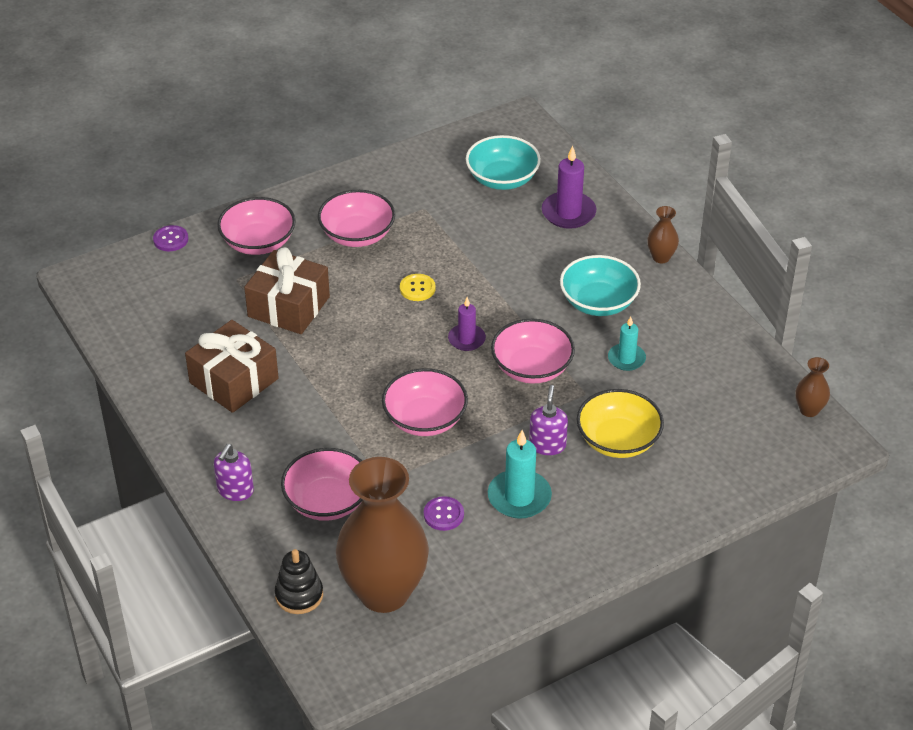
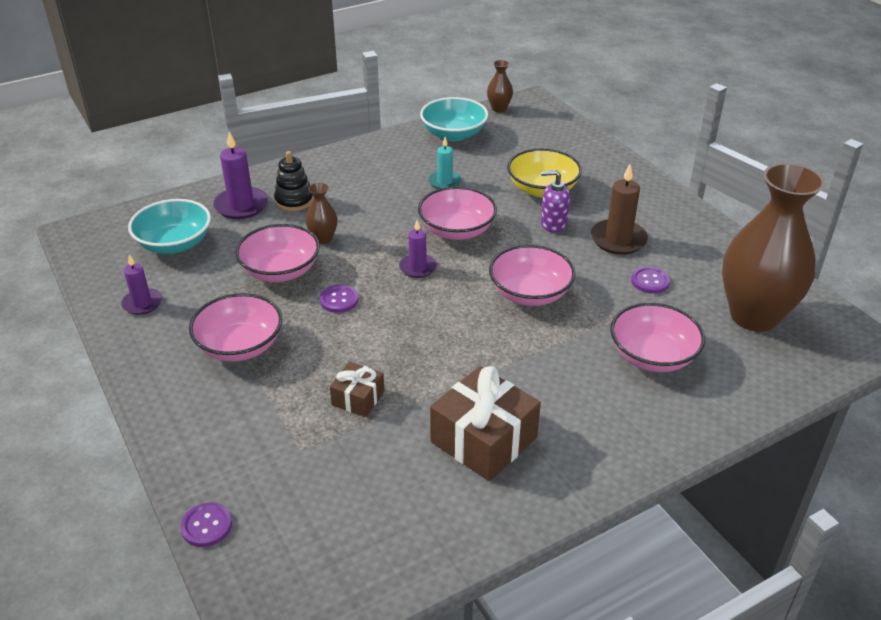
camera: 90 degrees left, 5 degrees down
purple soap dispenser [214,444,254,501] -> none
pink bowl [217,197,296,255] -> pink bowl moved to [235,224,320,282]
brown gift [244,247,330,334] -> brown gift [330,362,384,417], size x0.54
black stacking toy [275,549,323,614] -> black stacking toy moved to [274,151,314,211]
yellow button [400,274,436,301] -> purple button [319,285,359,313]
turquoise candle [488,430,552,519] -> brown candle [591,164,648,255]
turquoise bowl [560,255,641,316] -> turquoise bowl moved to [420,97,488,141]
brown vase [647,206,679,263] -> brown vase moved to [305,183,338,244]
none -> purple candle [121,255,162,315]

